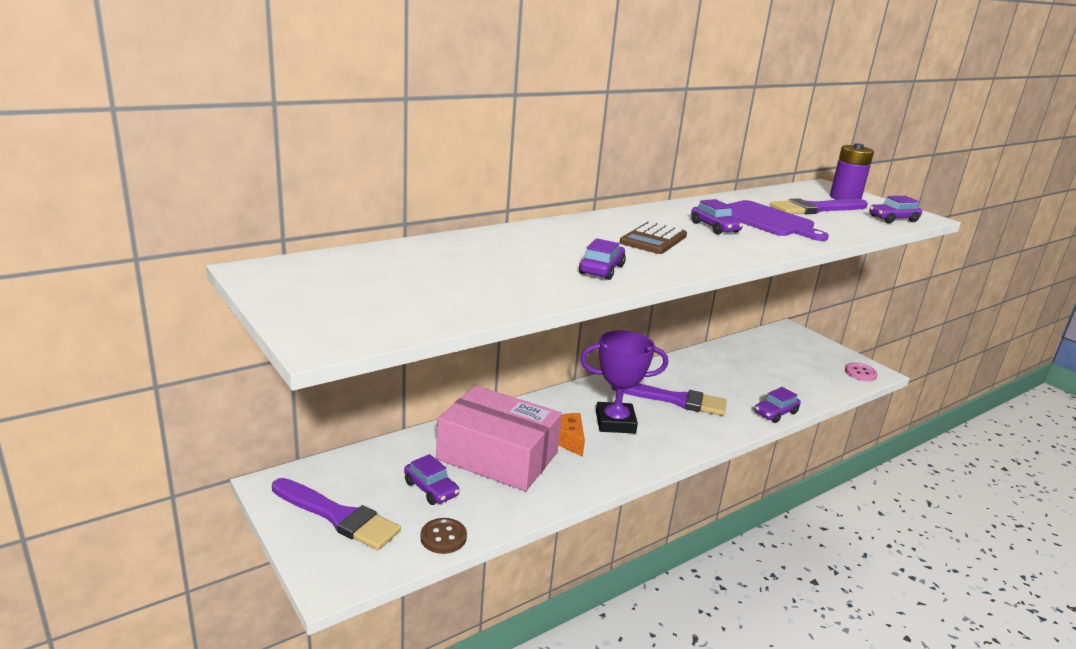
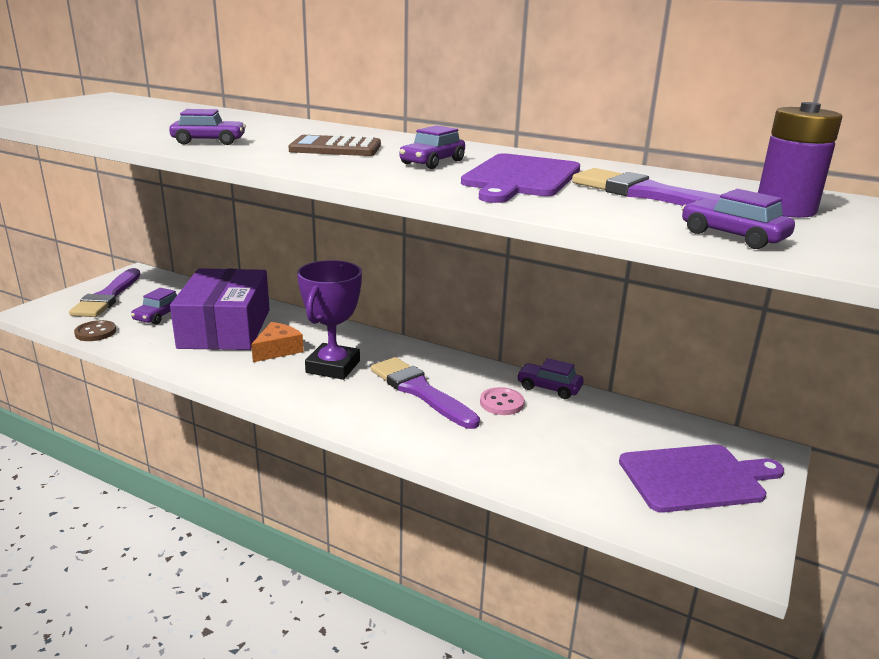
camera: 65 degrees right, 0 degrees up
pink box [436,385,562,491] -> purple box [170,268,270,350]
purple trophy [581,330,668,433] -> purple trophy turned 45 degrees clockwise [297,260,362,380]
purple brush [611,384,727,416] -> purple brush turned 150 degrees clockwise [371,357,480,429]
purple car [755,387,801,423] -> purple car moved to [517,358,584,399]
pink button [845,363,878,381] -> pink button moved to [480,387,524,415]
none -> purple cutting board [619,444,784,512]

